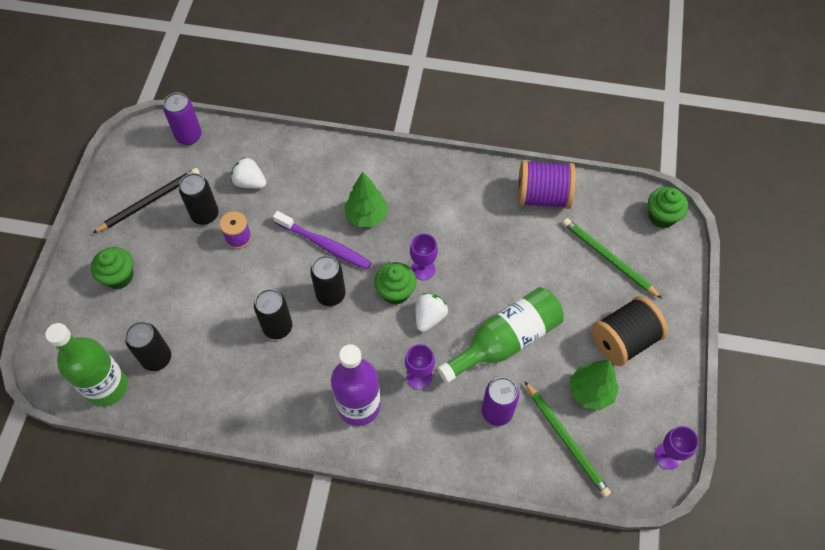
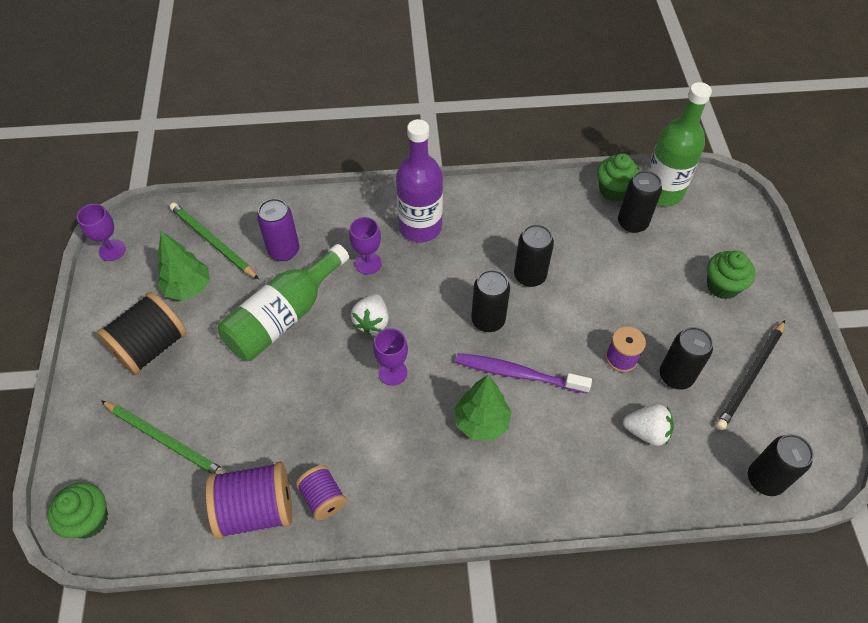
camera: 165 degrees right, 5 degrees down
purple can [163,92,202,145] -> black can [748,434,814,496]
green cupcake [374,262,416,305] -> green cupcake moved to [597,153,640,201]
none -> purple spool [296,465,347,520]

